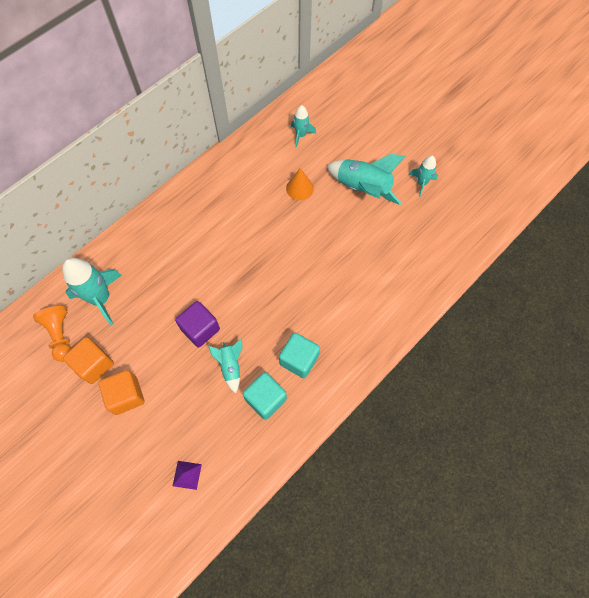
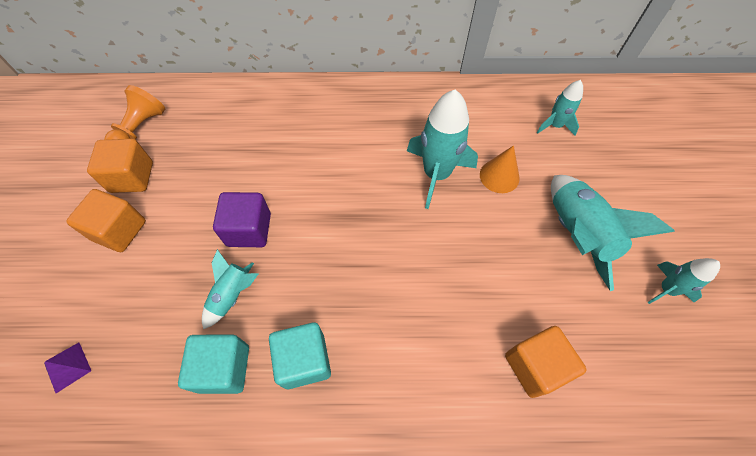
camera: 45 degrees right, 5 degrees down
turquoise rocket [62,258,122,325] -> turquoise rocket moved to [407,89,478,209]
none -> orange cube [505,326,586,398]

